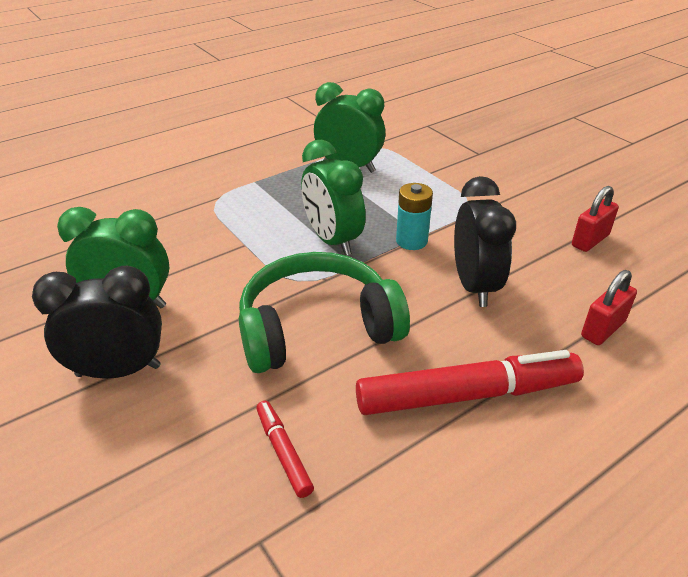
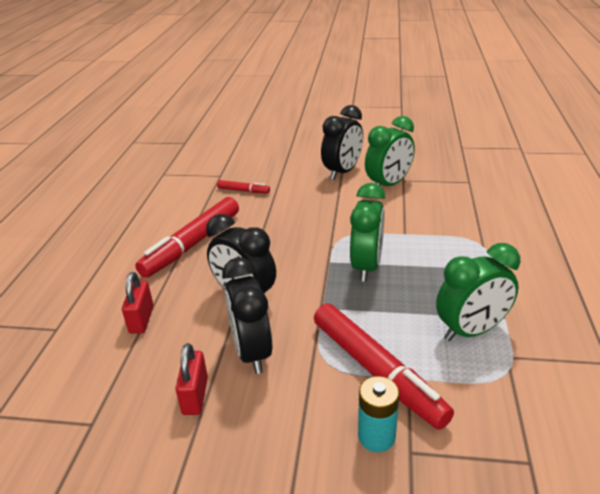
camera: 135 degrees right, 5 degrees down
green headphones [239,252,410,373] -> none
green clock [301,140,366,256] -> green clock turned 90 degrees clockwise [350,183,386,282]
turquoise battery [396,183,433,250] -> turquoise battery moved to [358,376,399,452]
none -> black clock [222,257,272,374]
none -> red marker [314,303,454,430]

